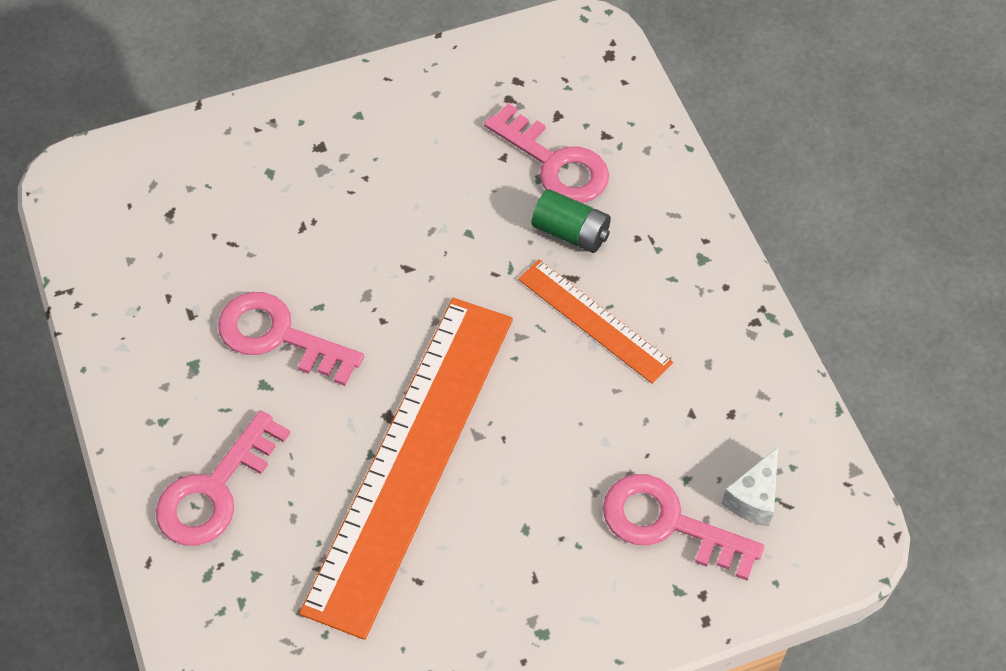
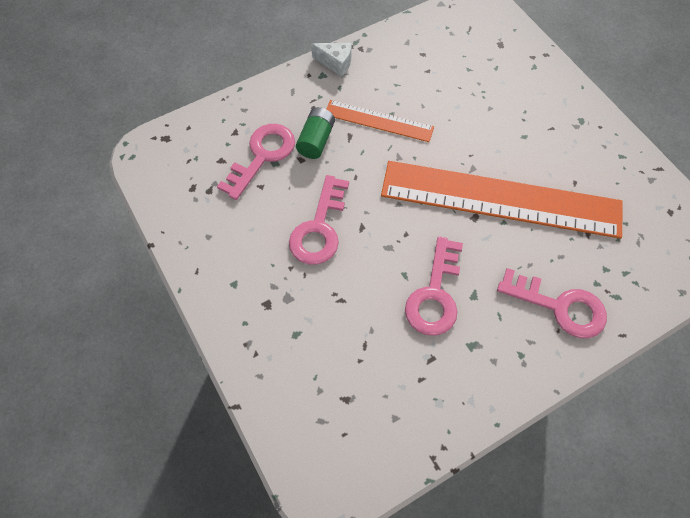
camera: 100 degrees left, 5 degrees up
orange ruler [518,259,673,384] -> orange ruler turned 75 degrees clockwise [327,100,434,142]
pink key [603,474,764,581] -> pink key moved to [289,175,349,265]
white cheese [722,447,778,527] -> white cheese moved to [311,43,352,77]

